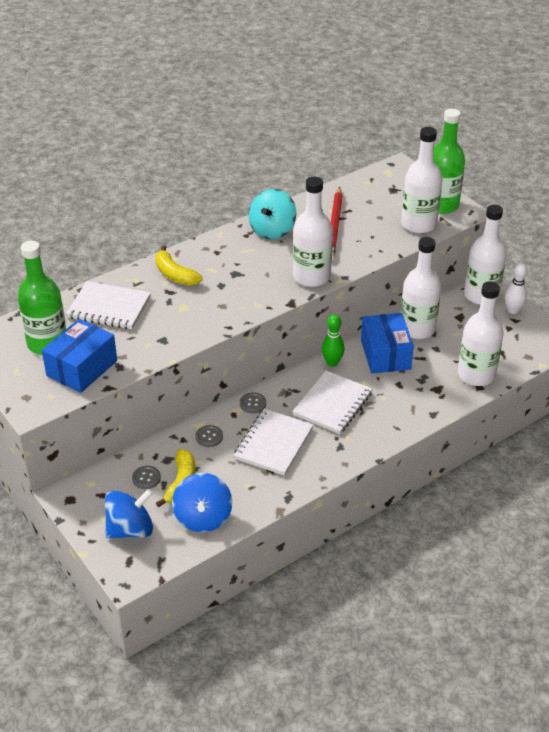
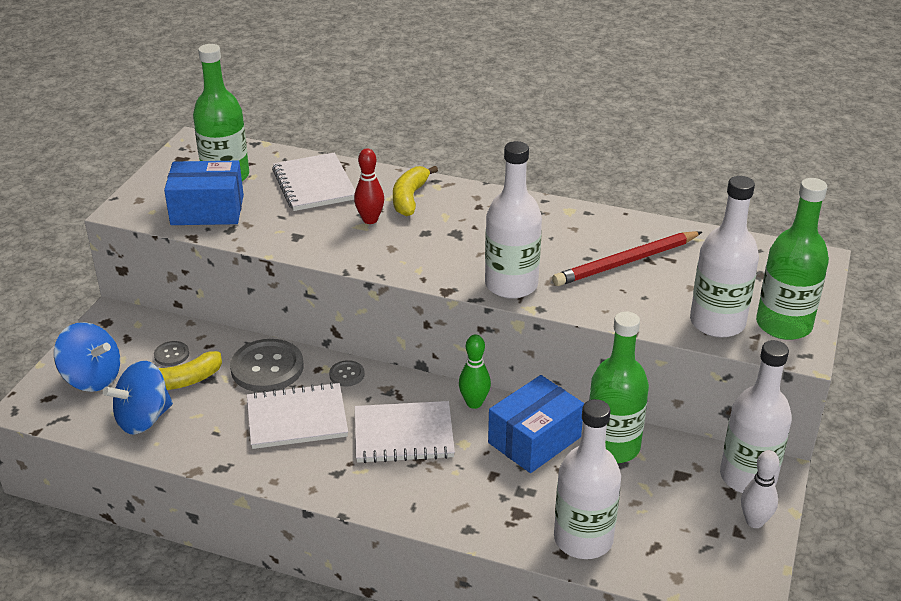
camera: 55 degrees right, 5 degrees down
grey button [195,425,223,447] -> grey button [230,339,303,392], size x2.07
turquoise spinning top [249,189,296,239] -> none
white bottle [401,237,441,339] -> green bottle [589,311,649,463]
none -> red bowling pin [354,148,384,224]

